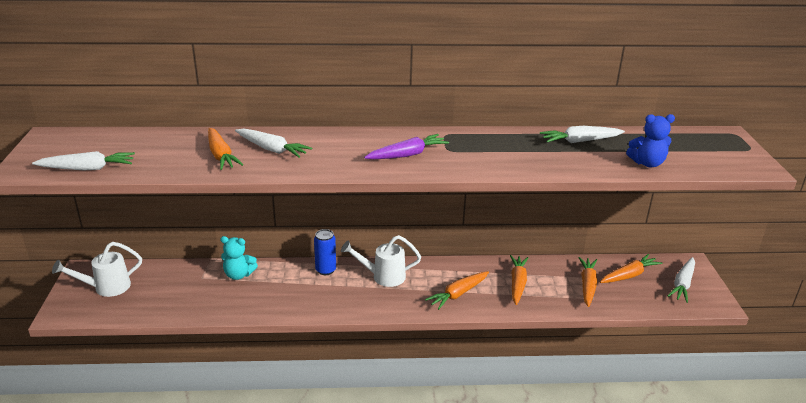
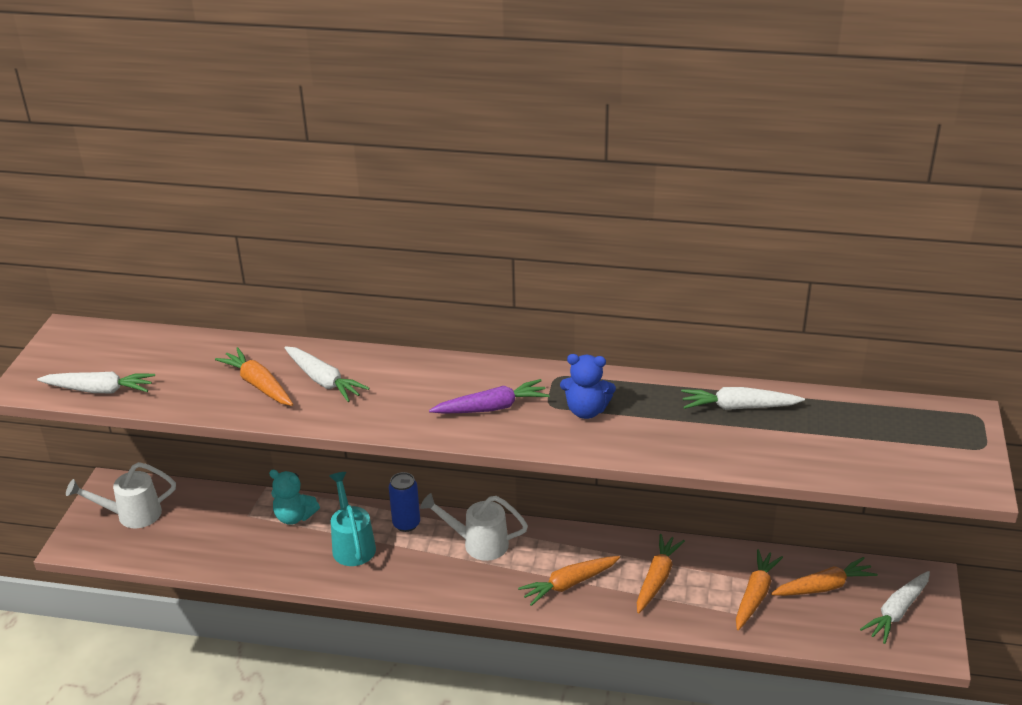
camera: 15 degrees right, 5 degrees up
orange carrot [208,128,244,170] -> orange carrot turned 150 degrees clockwise [215,347,293,406]
blue teddy bear [626,114,675,167] -> blue teddy bear moved to [560,354,616,419]
none -> turquoise watering can [329,472,376,566]

